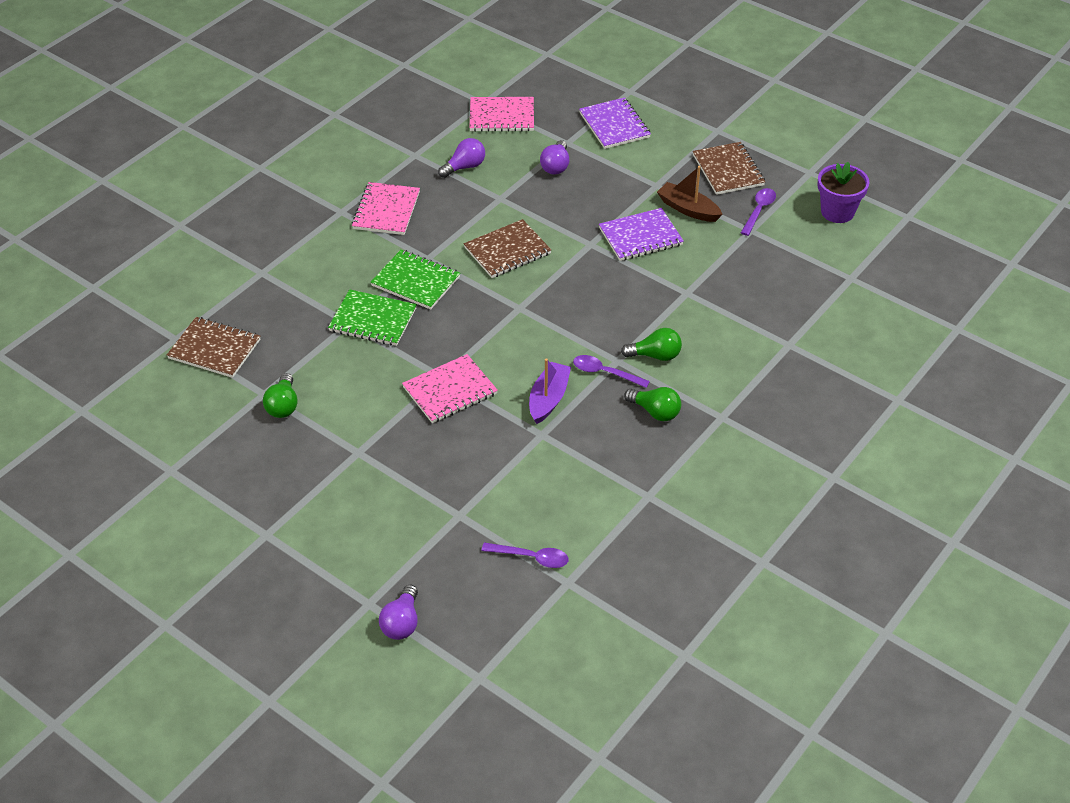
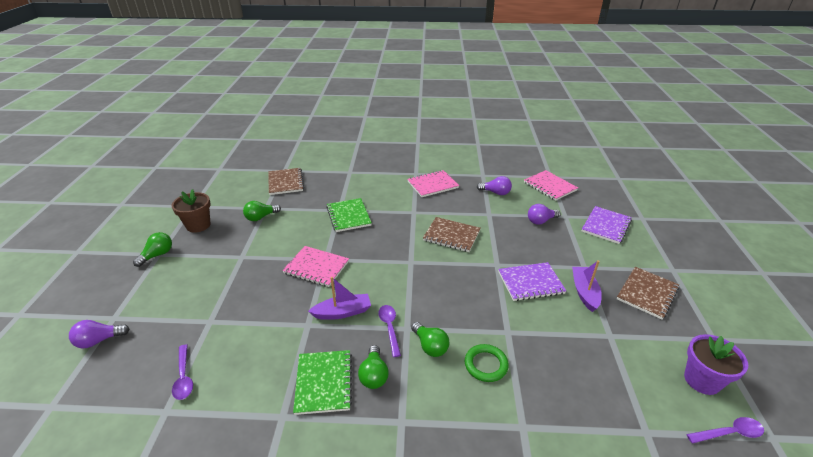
camera: 55 degrees right, 10 degrees down
green notebook [371,249,460,310] -> green notebook moved to [293,350,352,415]
purple notebook [599,208,684,261] -> purple notebook turned 45 degrees counterclockwise [498,262,566,301]
brown boat [657,166,723,222] -> purple boat [572,260,602,312]
purple spoon [741,188,776,236] -> purple spoon moved to [686,417,764,444]
none -> green light bulb [133,232,172,267]
none -> brown flower pot [171,189,210,233]
none -> green ring [465,344,509,382]

